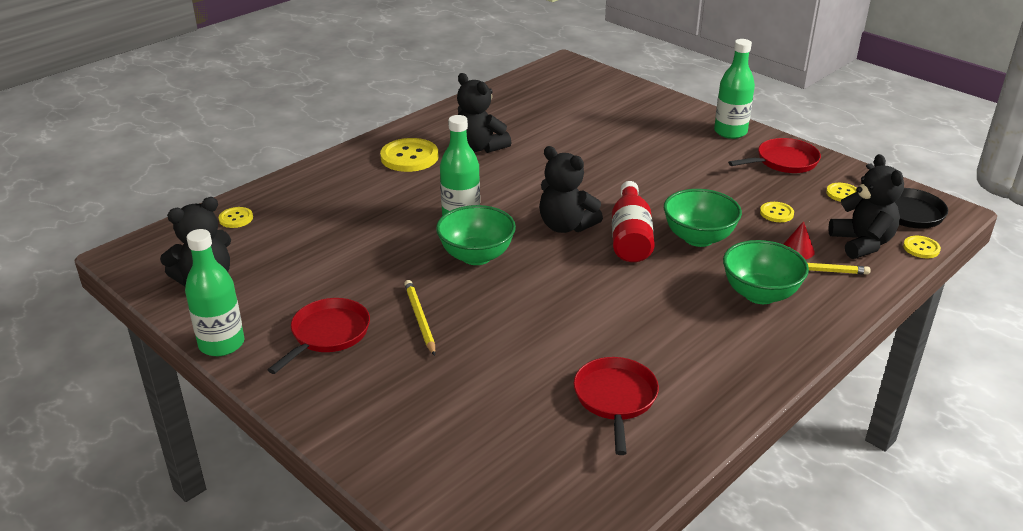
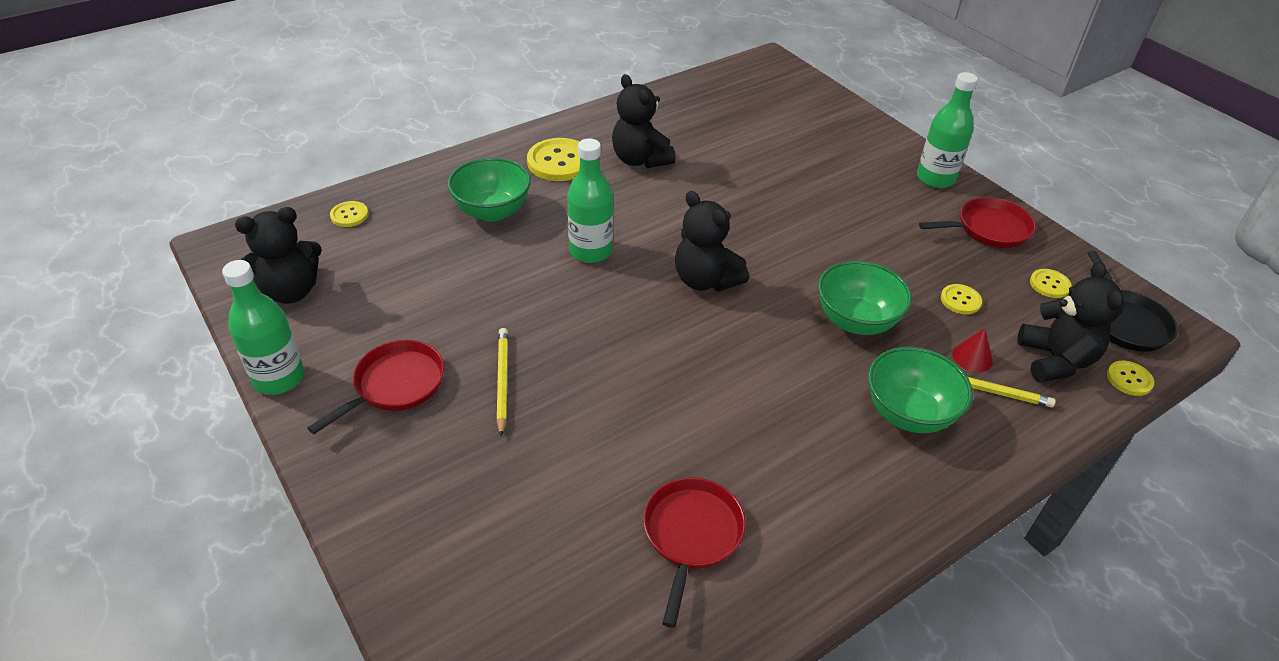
camera: 10 degrees right, 10 degrees up
green bowl [436,205,516,265] -> green bowl moved to [447,157,531,222]
red bottle [612,181,655,262] -> none

